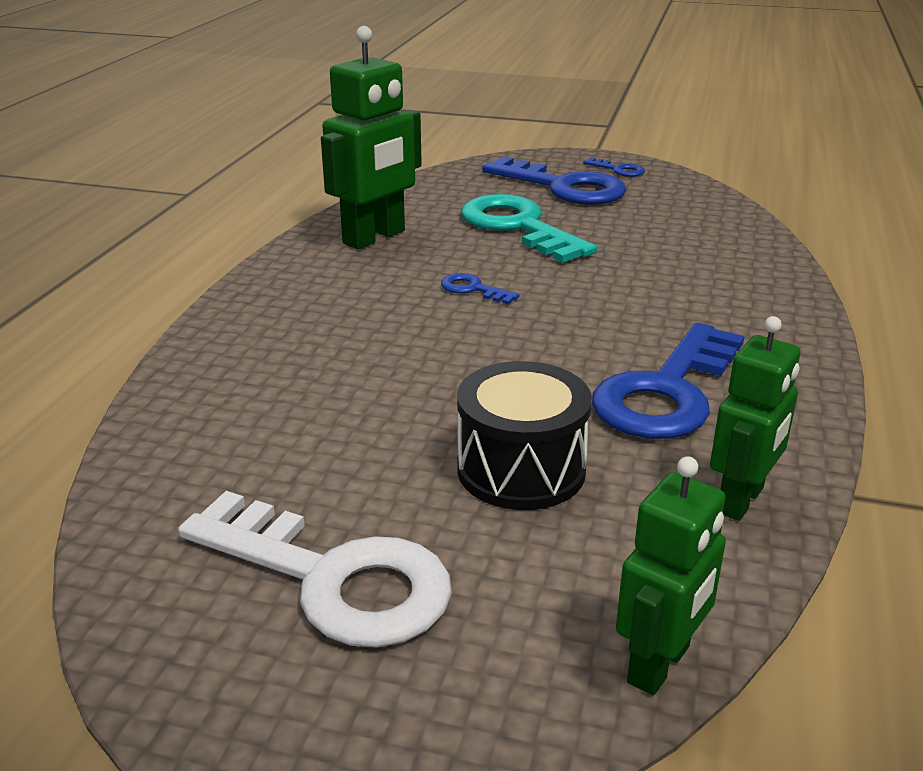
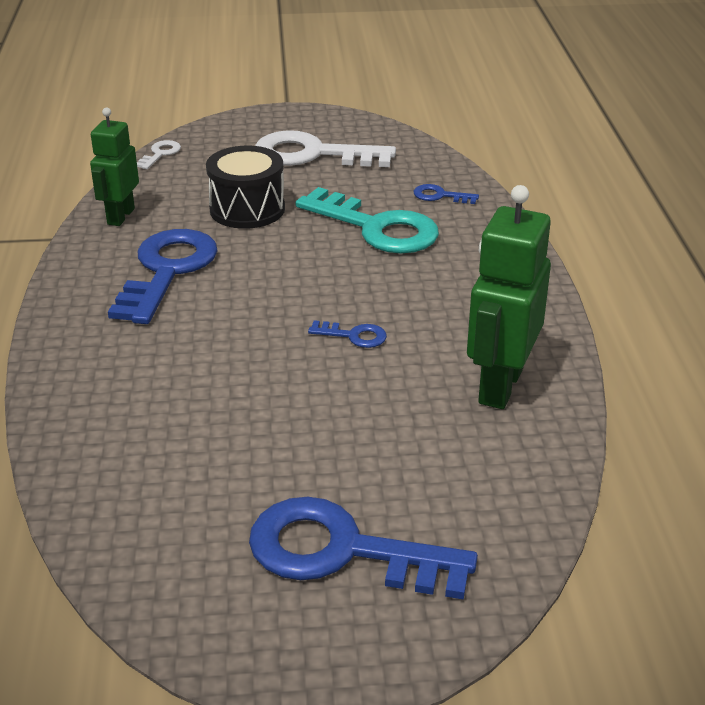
camera: 160 degrees right, 5 degrees up
turquoise key [461,194,597,263] -> turquoise key moved to [295,187,439,253]
blue key [583,157,645,177] -> blue key moved to [414,184,479,204]
green robot [616,456,726,695] -> white key [137,140,181,169]

